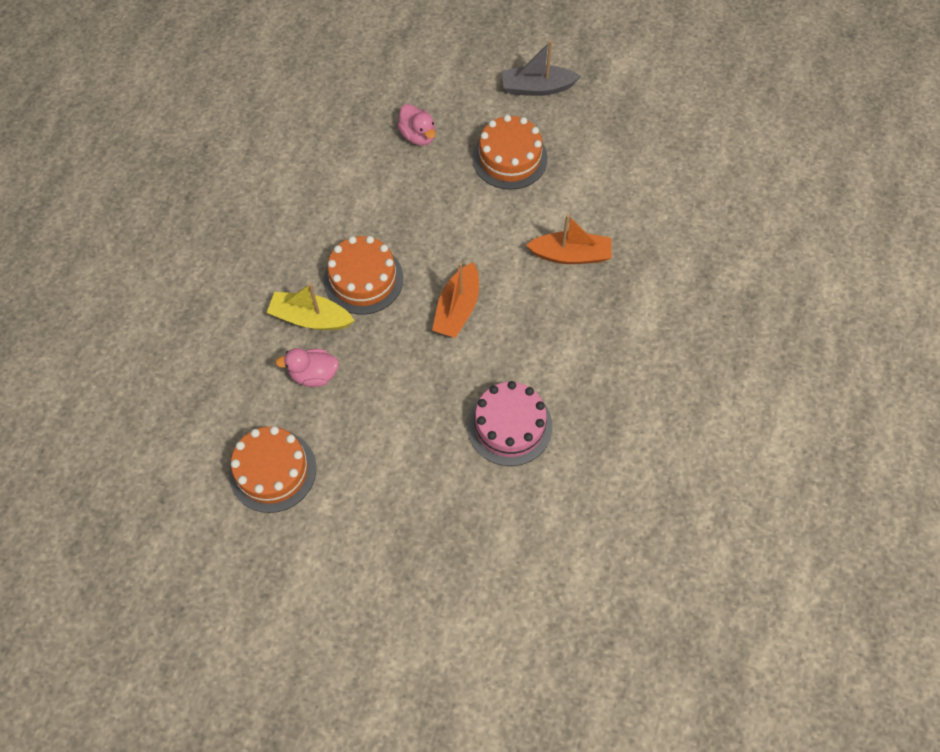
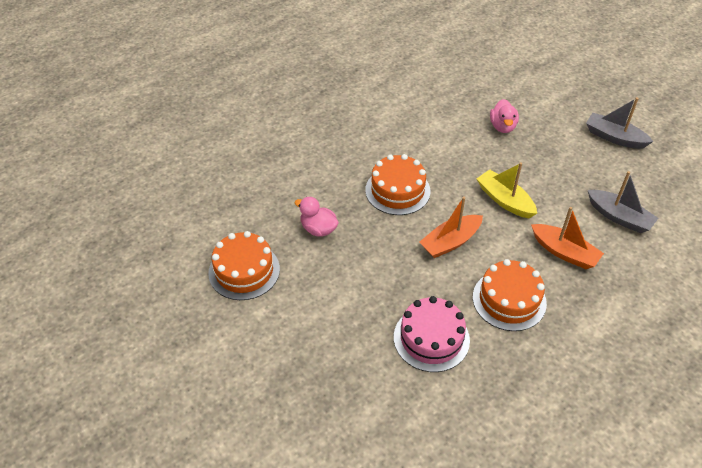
camera: 35 degrees right, 15 degrees down
yellow boat [267,283,355,330] -> yellow boat moved to [476,162,537,218]
orange cake [472,115,548,190] -> orange cake moved to [473,259,547,331]
none -> grey boat [588,171,658,233]

